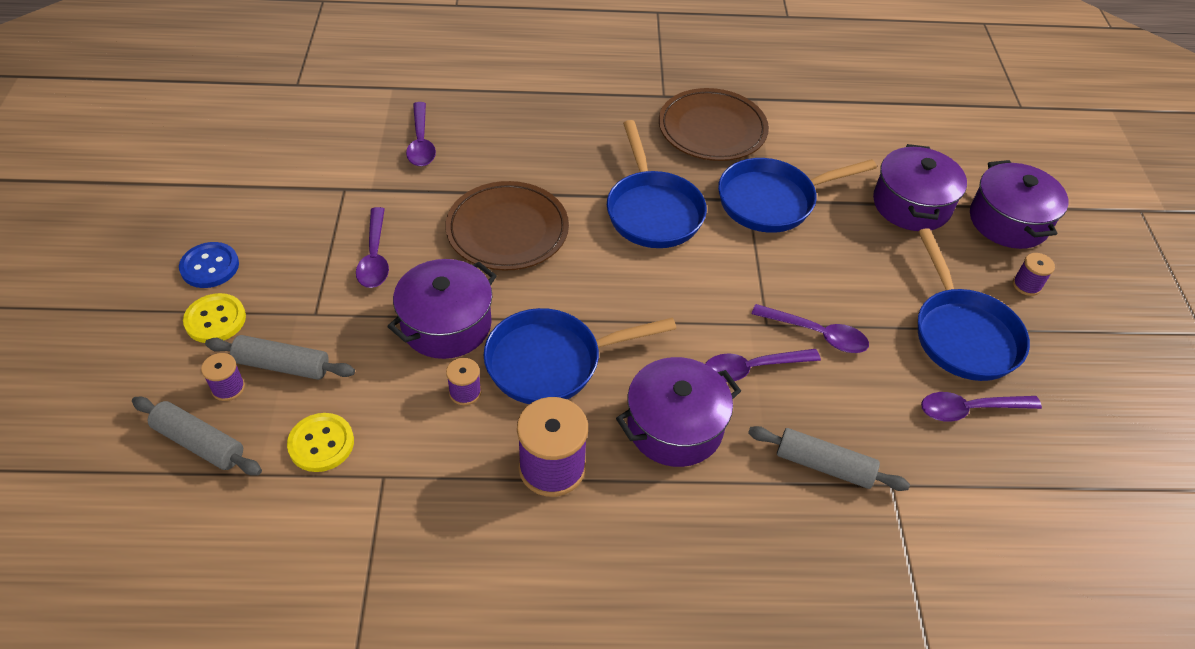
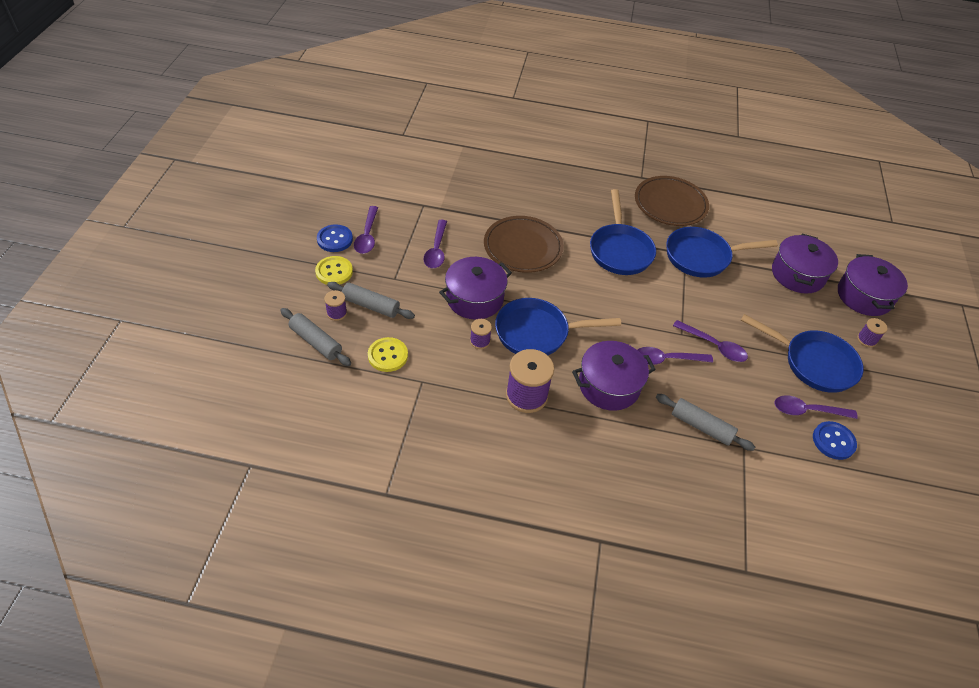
camera: 10 degrees right, 0 degrees up
purple spoon [406,102,436,166] -> purple spoon moved to [354,206,378,254]
blue pan [918,228,1030,381] -> blue pan turned 60 degrees counterclockwise [741,314,864,393]
none -> blue button [813,421,857,460]

